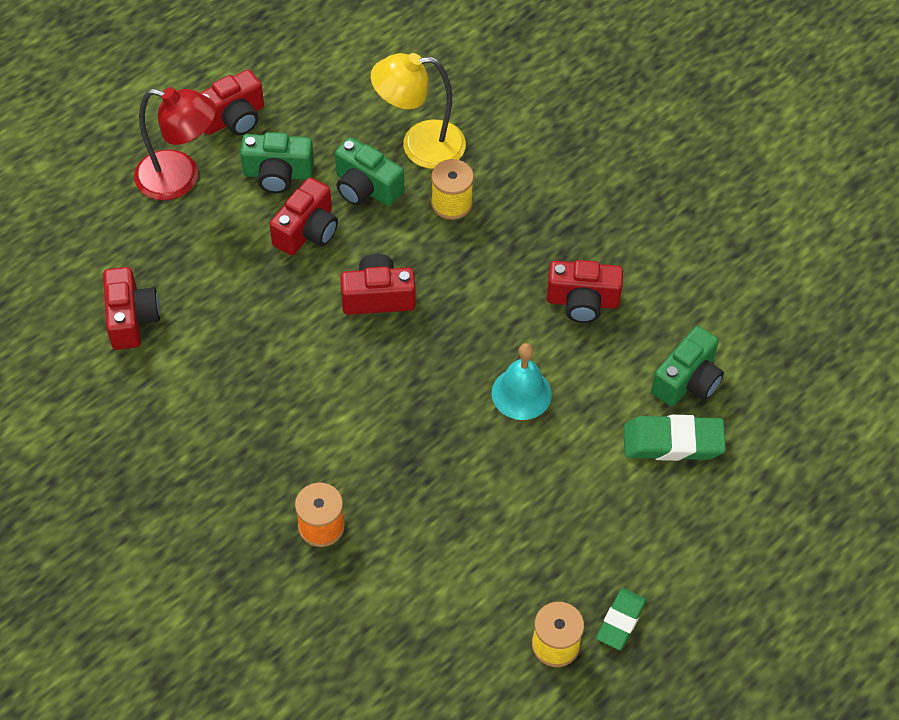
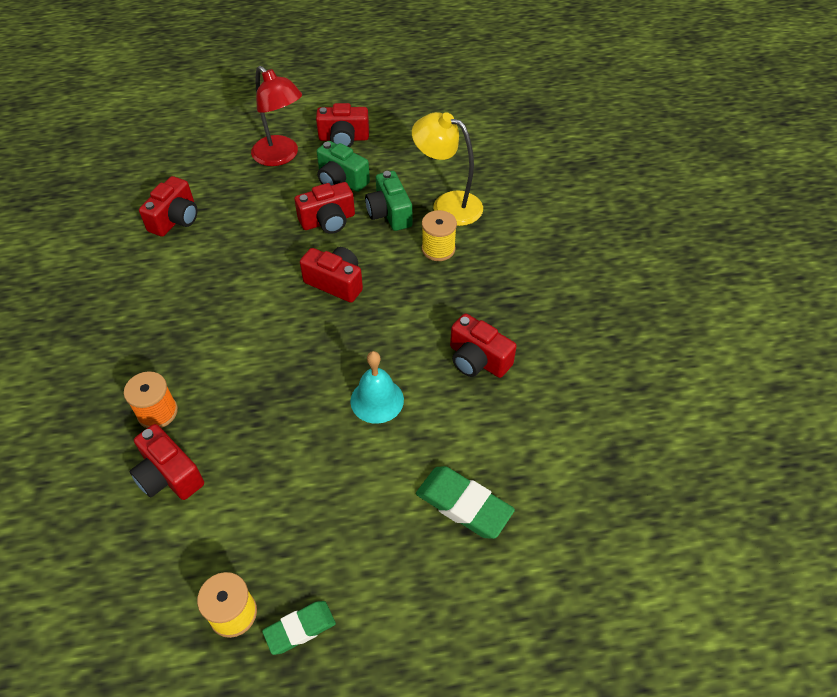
camera: 35 degrees right, 5 degrees down
green camera [651,326,724,406] -> none
none -> red camera [129,424,204,500]

